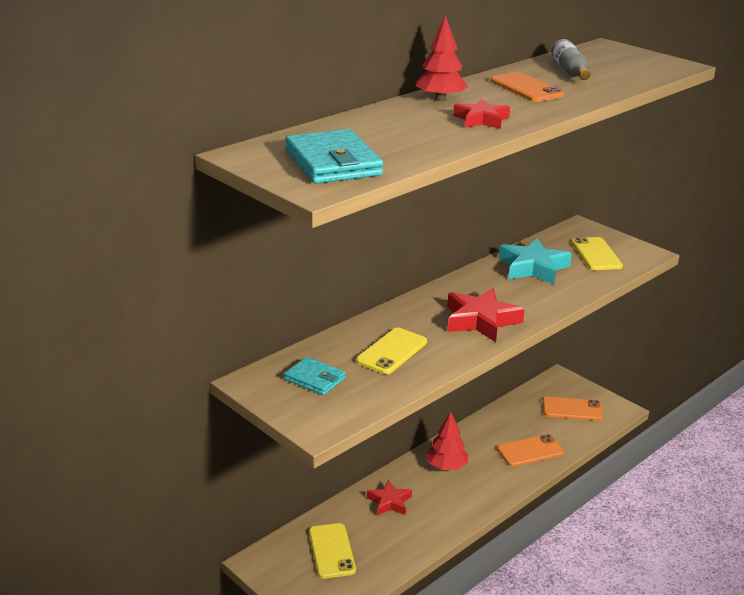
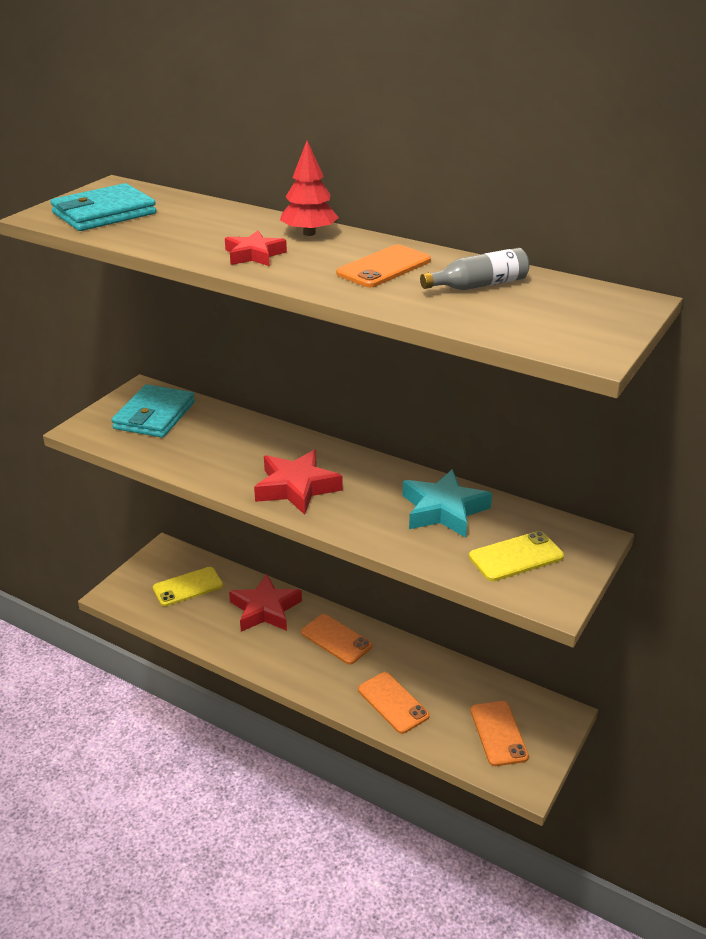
camera: 75 degrees right, 5 degrees up
turquoise wallet [284,357,345,395] -> turquoise wallet [112,384,195,438], size x1.64
yellow phone [356,328,427,374] -> none
red star [367,480,412,516] -> red star [229,574,302,631], size x1.61
red tree [426,412,468,470] -> orange phone [301,614,372,664]

